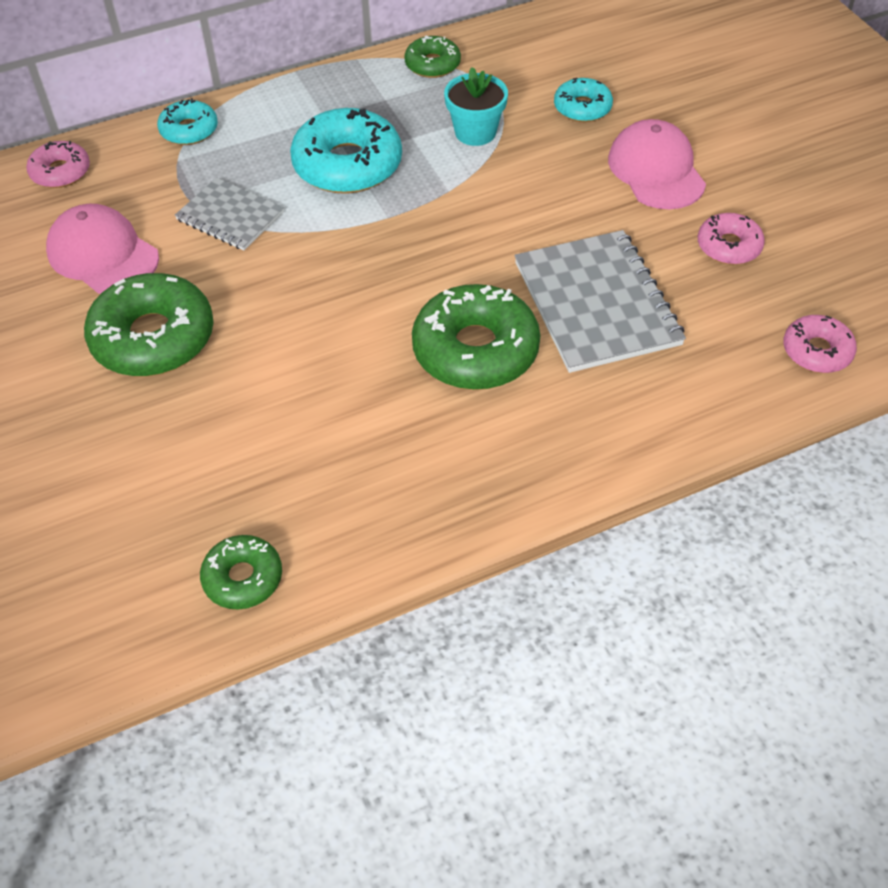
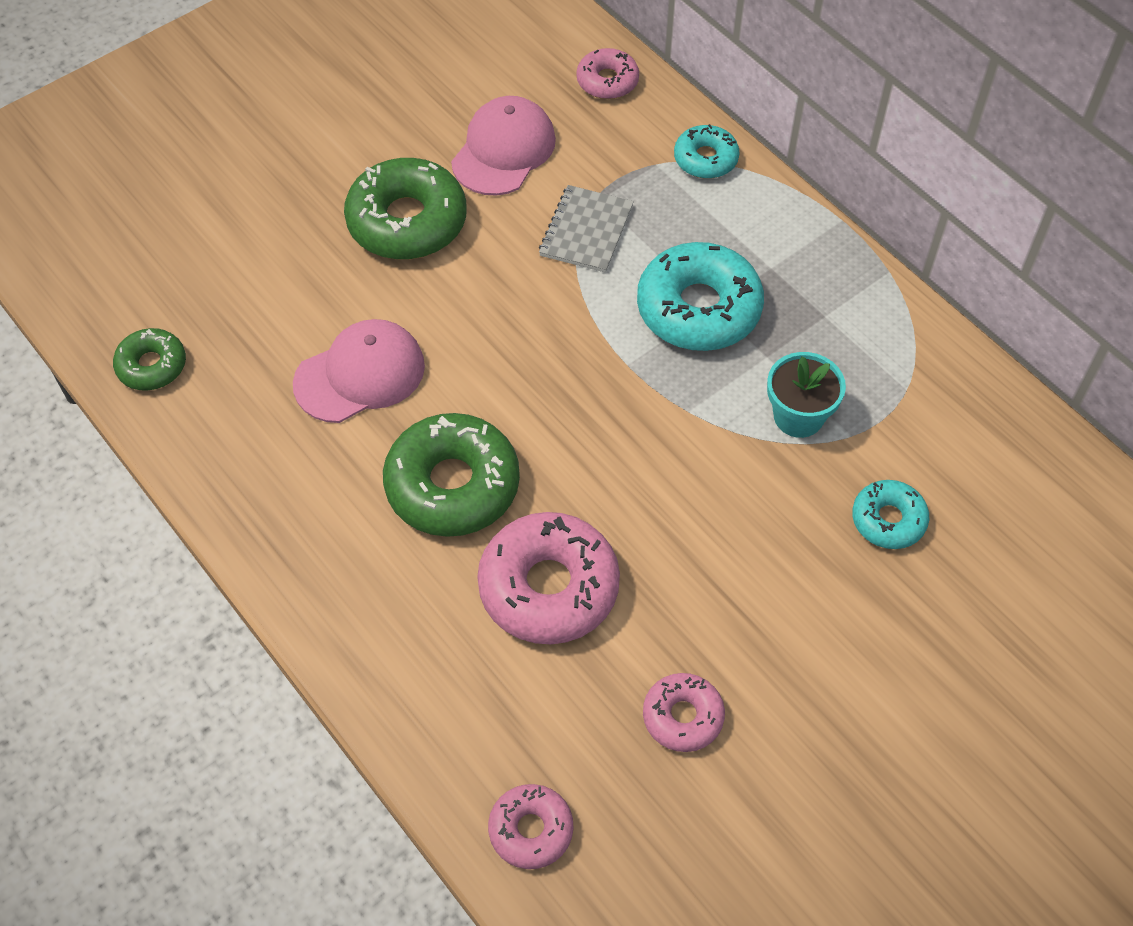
camera: 75 degrees right, 5 degrees up
green donut [404,36,461,78] -> none
grey notebook [515,230,686,373] -> pink donut [477,512,620,644]
pink cap [608,119,706,209] -> pink cap moved to [293,319,425,423]

